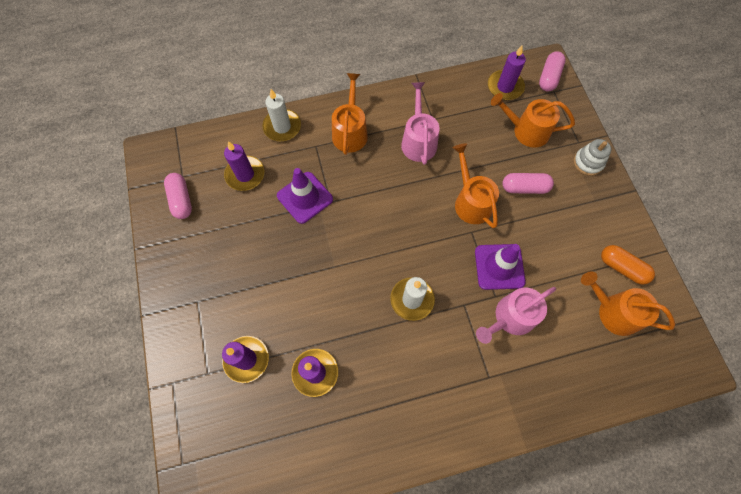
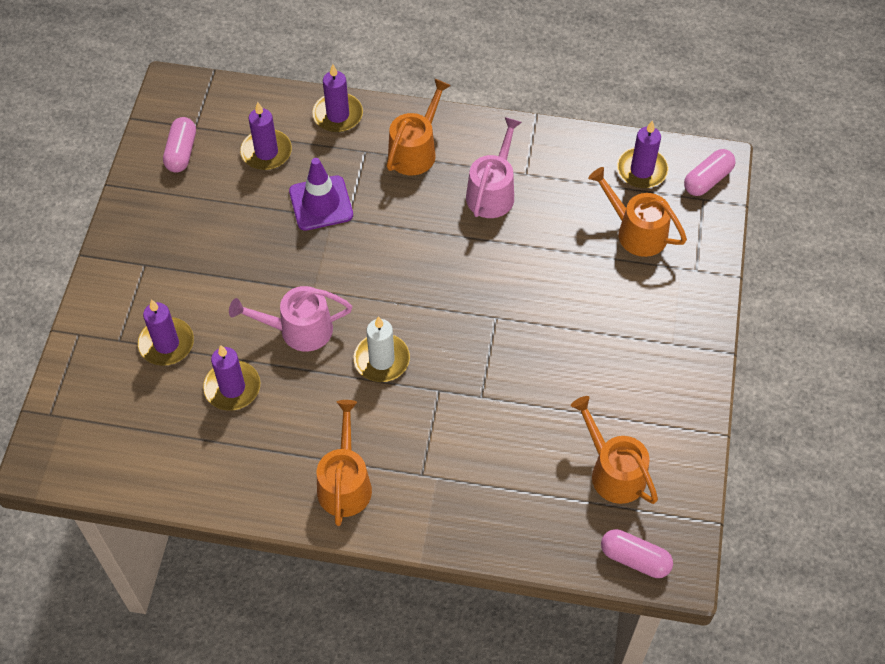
camera: 25 degrees right, 10 degrees down
white candle [262,89,301,141] -> purple candle [312,64,363,132]
orange watering can [453,143,499,228] -> orange watering can moved to [317,400,372,526]
purple traffic cone [475,244,526,290] -> none
pink watering can [476,287,556,344] -> pink watering can moved to [229,286,352,352]
pink capsule [502,173,554,194] -> pink capsule moved to [601,529,673,578]
white stacking toy [574,139,611,176] -> none
orange capsule [601,245,655,285] -> none

